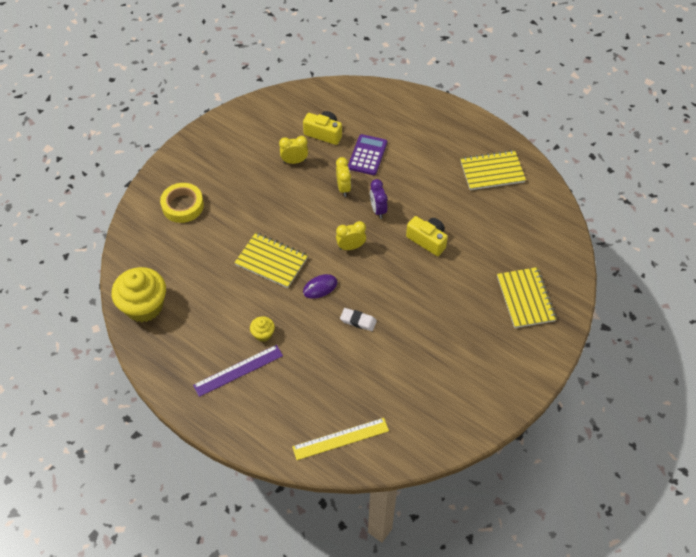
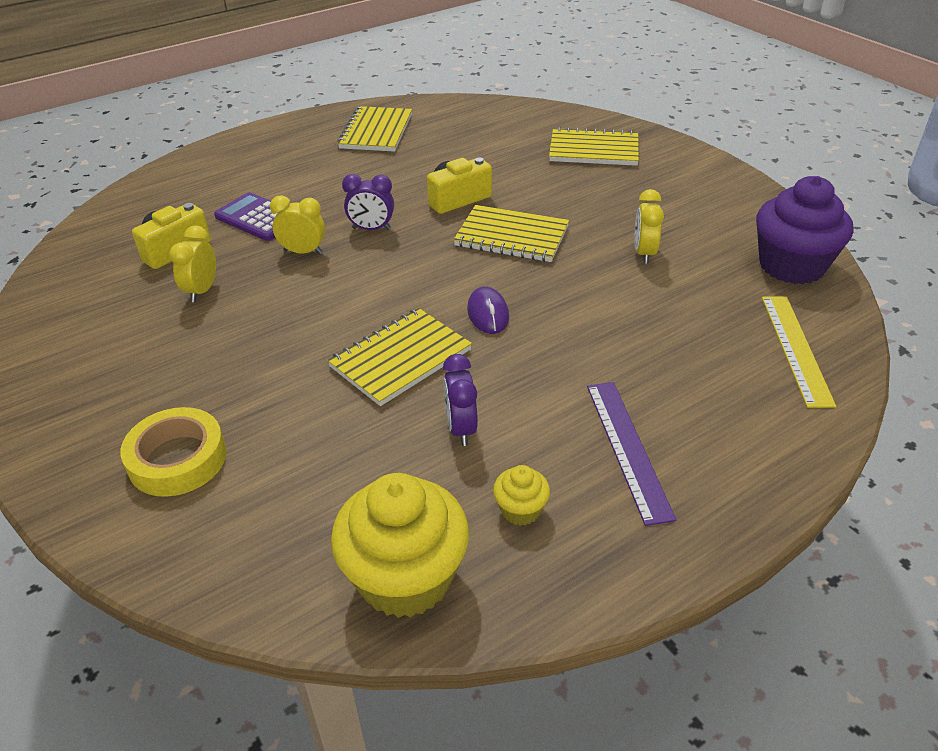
camera: 70 degrees left, 15 degrees down
yellow cupcake [250,316,275,342] -> yellow cupcake moved to [493,465,550,526]
yellow clock [336,221,366,250] -> yellow clock moved to [635,189,664,264]
white eraser [340,308,377,331] -> none
none -> purple clock [443,354,478,446]
none -> yellow notebook [453,205,569,262]
none -> purple cupcake [756,176,853,284]

